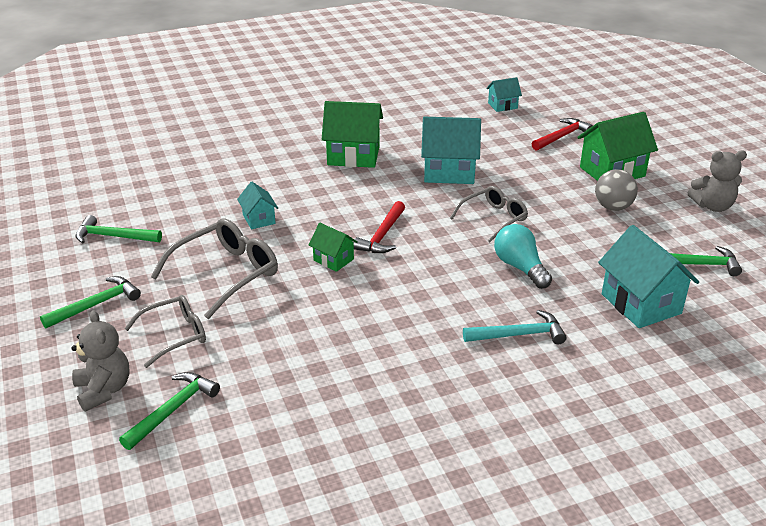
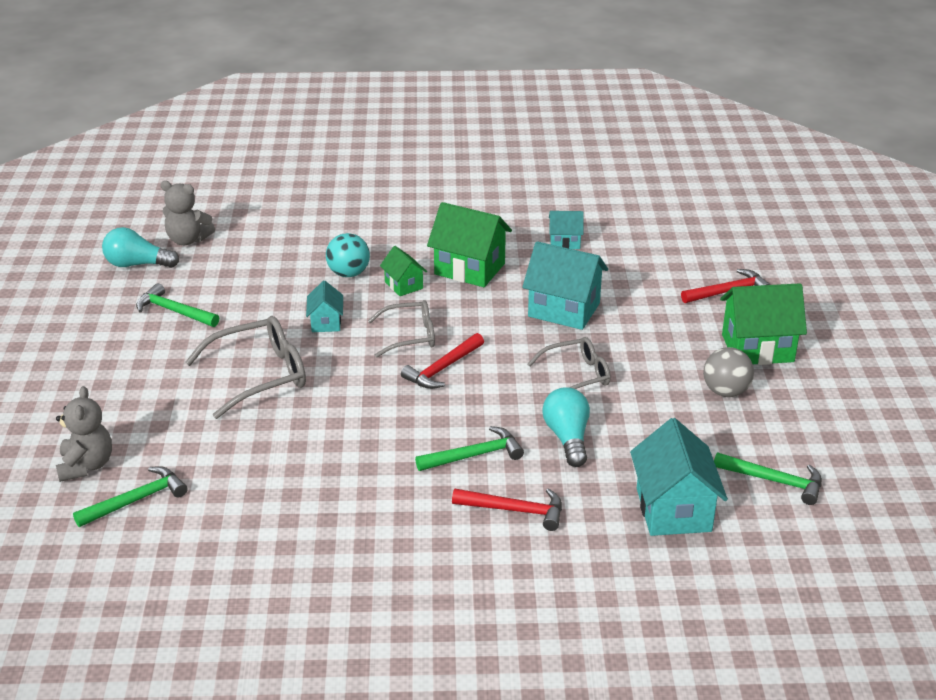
camera: 20 degrees right, 0 degrees up
green hammer [40,276,141,329] -> green hammer moved to [415,426,524,471]
grey glasses [124,295,206,368] -> grey glasses moved to [368,300,435,358]
green house [308,223,358,272] -> green house moved to [380,246,427,296]
turquoise hammer [463,310,567,344] -> red hammer [452,488,562,531]
turquoise house [486,77,522,112] -> turquoise house moved to [549,211,584,249]
grey teddy bear [688,150,747,212] -> grey teddy bear moved to [160,181,215,245]
none -> turquoise light bulb [102,227,179,268]
none -> turquoise ball [326,233,370,277]

